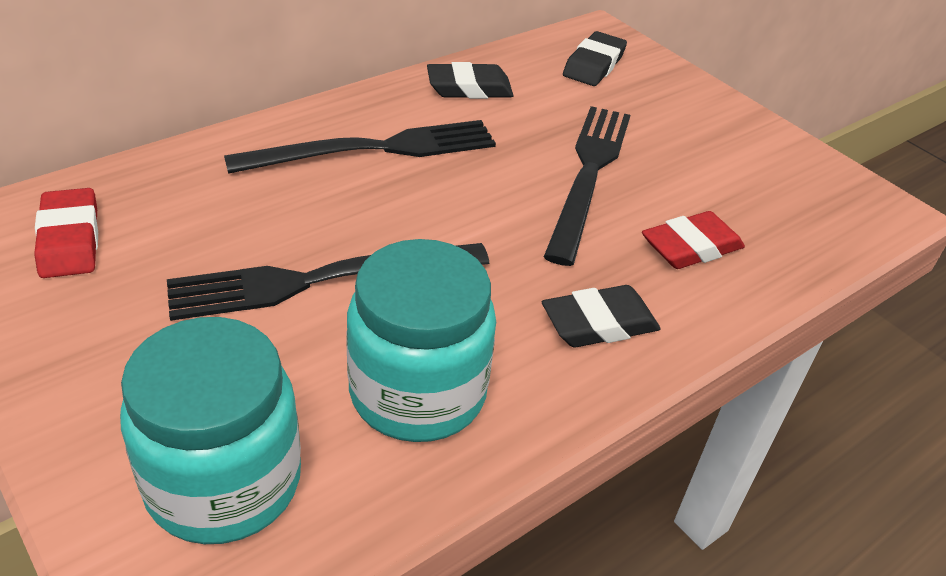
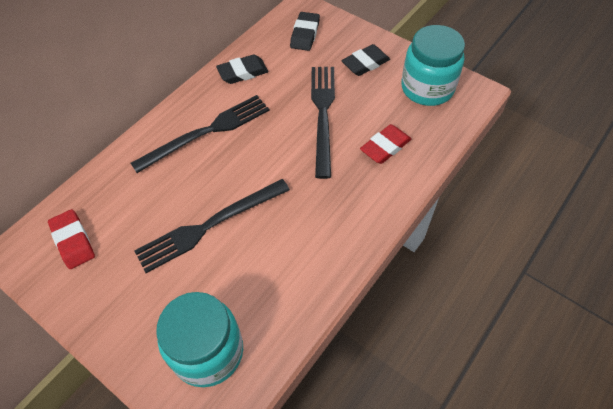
camera: 10 degrees left, 15 degrees up
turquoise jar [346,239,496,442] -> turquoise jar moved to [401,25,465,106]
black eraser [542,285,661,347] -> black eraser moved to [341,44,390,76]

